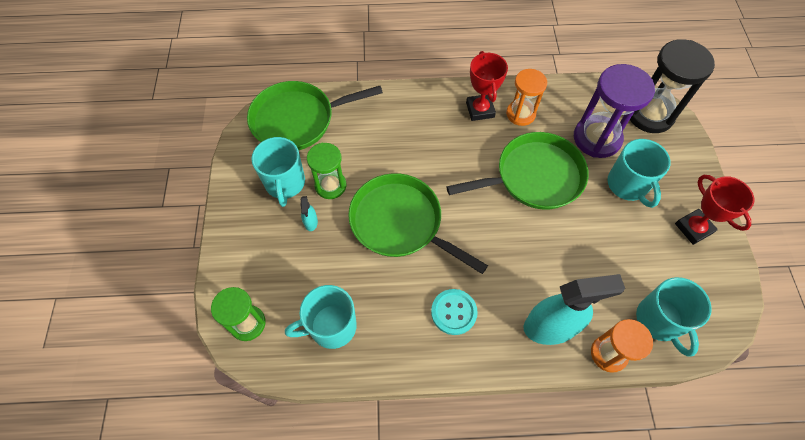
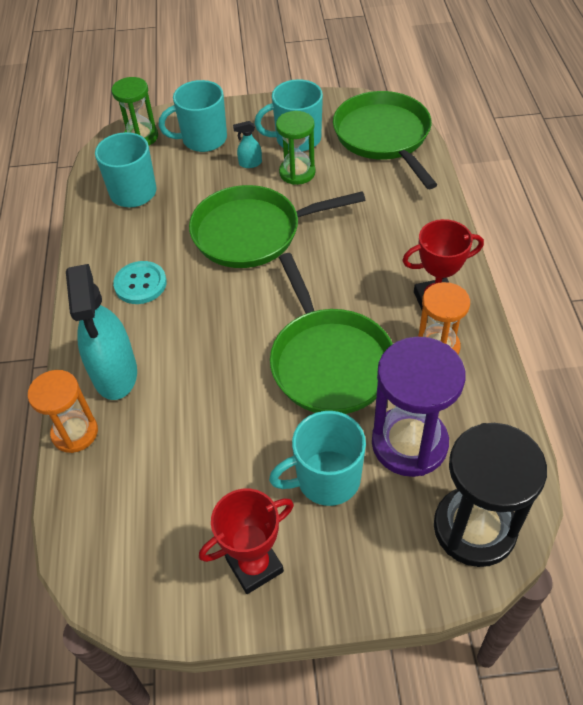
camera: 90 degrees right, 10 degrees down
green pan [348,173,488,274] -> green pan turned 135 degrees counterclockwise [189,185,365,268]
turquoise mug [636,277,712,356] -> turquoise mug moved to [159,80,227,152]

